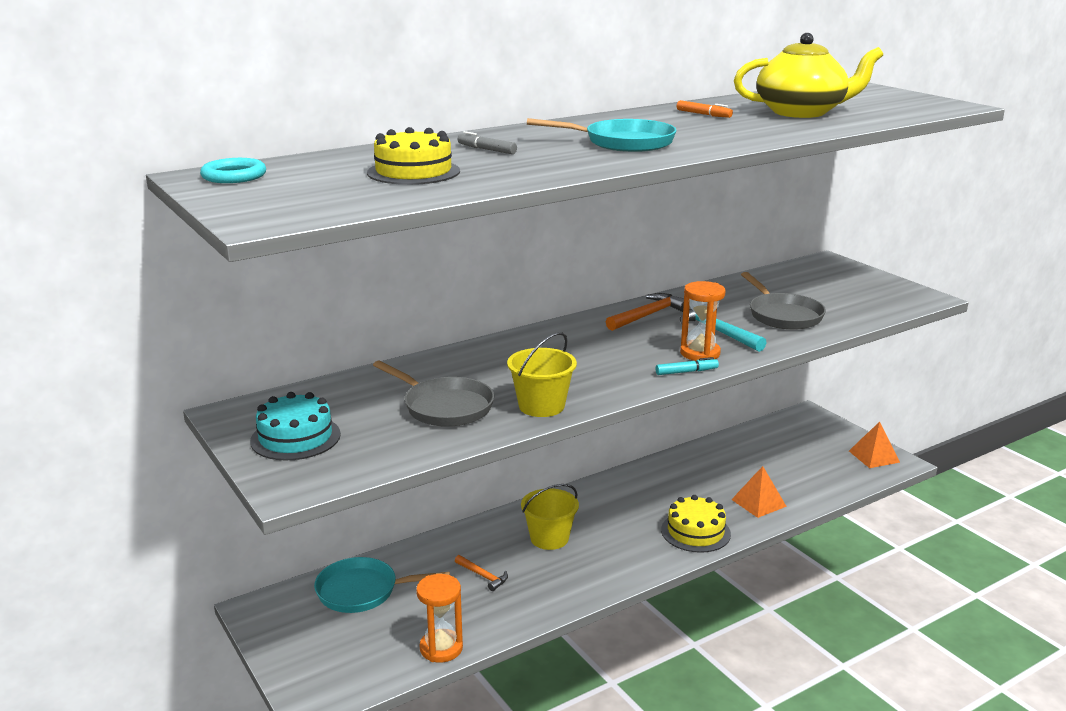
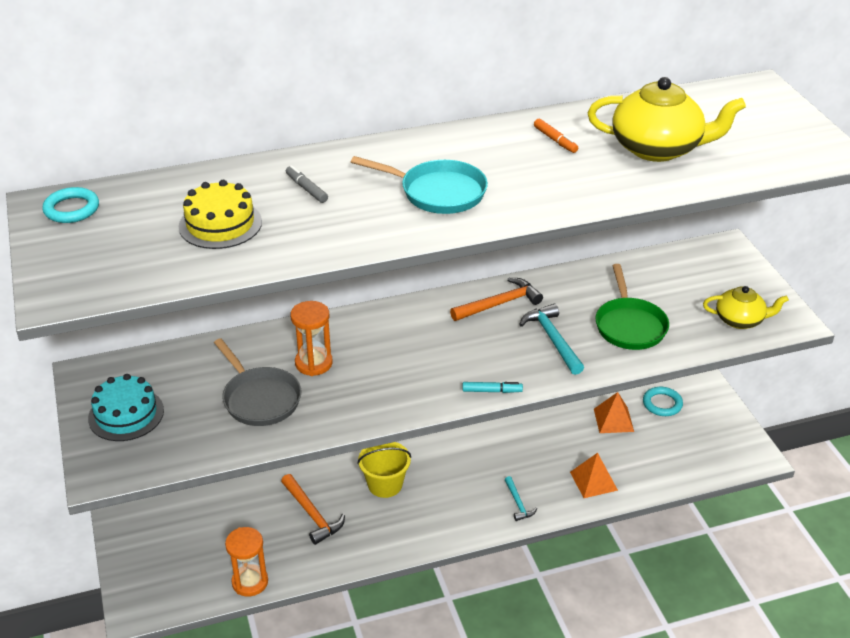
camera: 15 degrees right, 15 degrees up
turquoise pan [314,557,450,613] -> none
orange hammer [455,555,508,591] -> orange hammer [281,474,345,545], size x1.65
yellow bucket [507,332,577,417] -> none
yellow cake [661,495,731,553] -> turquoise hammer [505,476,537,521]
orange hourglass [680,281,725,361] -> orange hourglass moved to [291,301,333,376]
grey pan [741,272,826,330] -> green pan [595,264,669,350]
orange pyramid [849,422,900,468] -> orange pyramid moved to [594,392,634,433]
none -> turquoise ring [643,387,683,416]
none -> yellow teapot [703,286,789,329]

